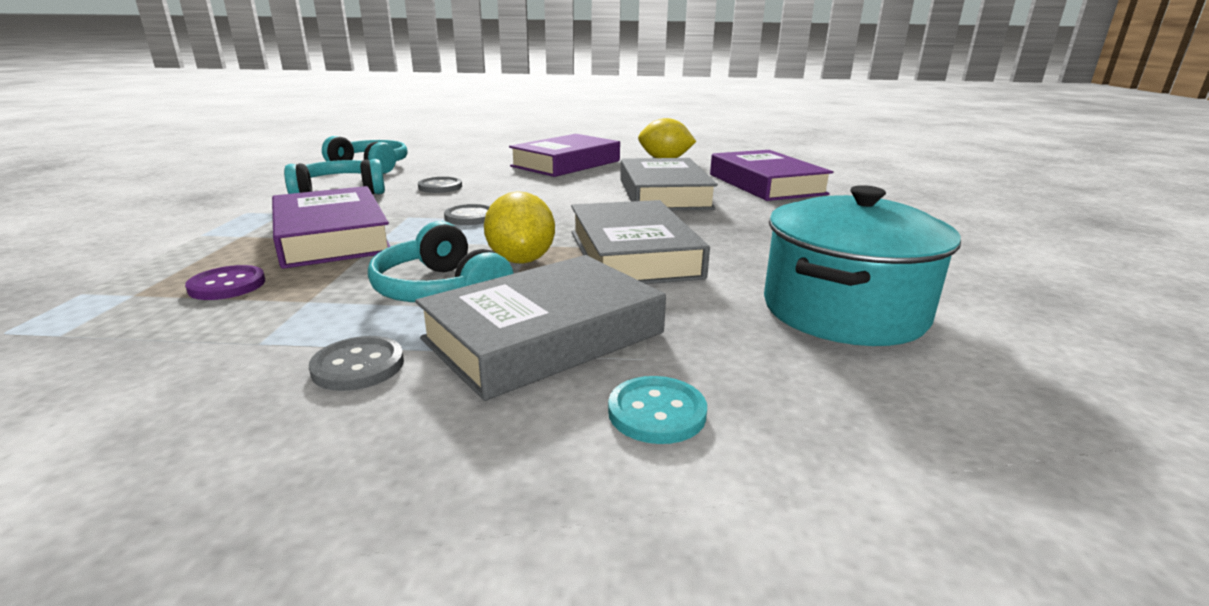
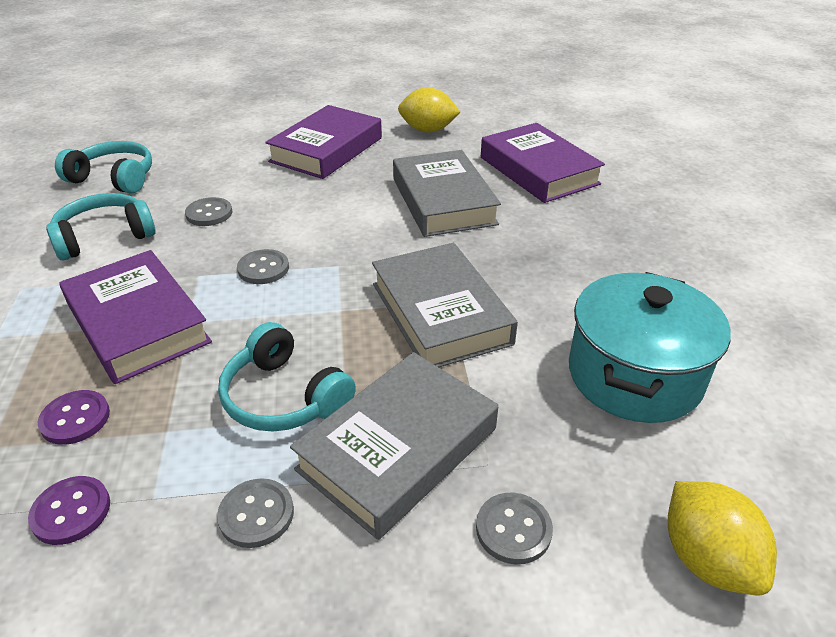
camera: 10 degrees left, 15 degrees up
yellow lemon [484,191,555,264] -> yellow lemon moved to [668,481,777,596]
turquoise button [608,376,707,444] -> grey button [476,493,553,564]
none -> purple button [28,476,110,545]

